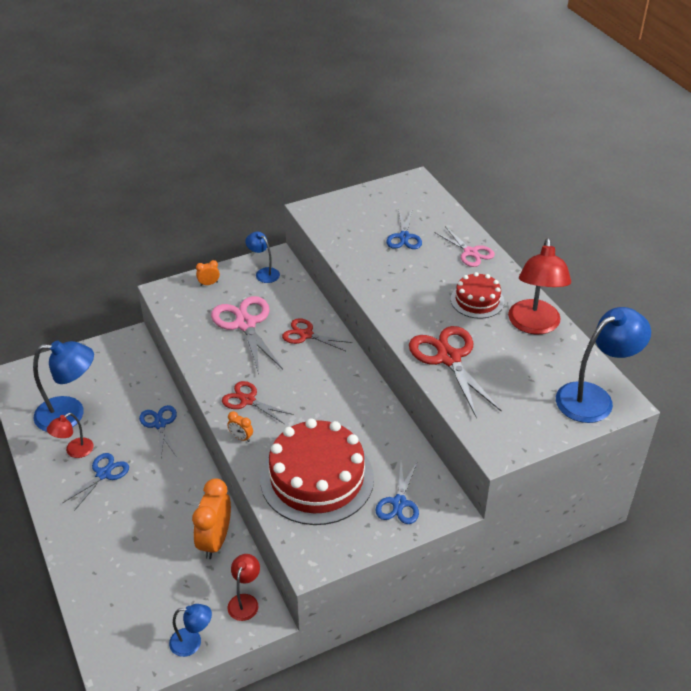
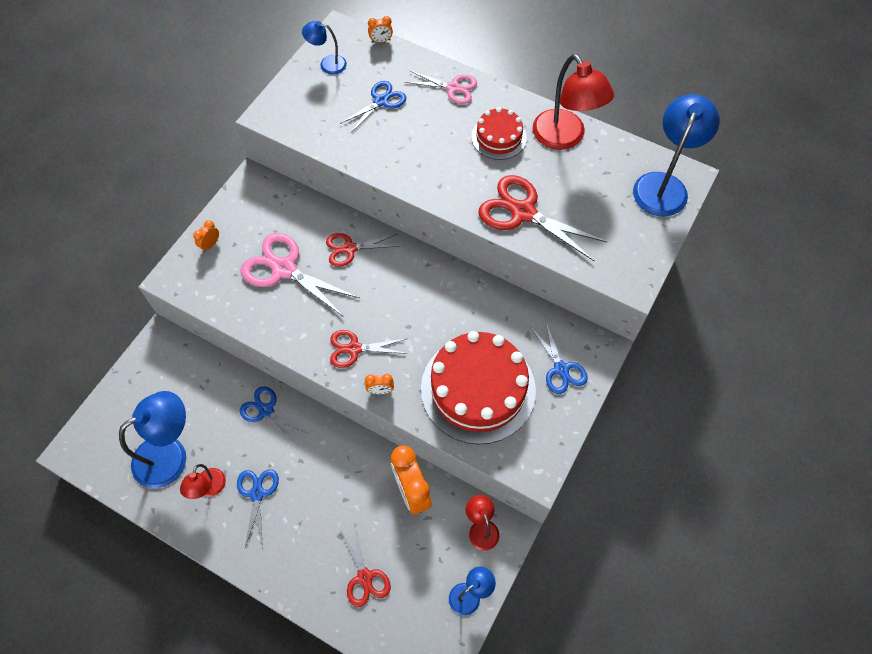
camera: 35 degrees left, 20 degrees up
blue lamp [245,232,280,283] -> blue lamp moved to [302,21,347,74]
blue scissors [386,211,422,249] -> blue scissors turned 105 degrees counterclockwise [340,81,406,133]
none -> red scissors [340,524,391,607]
none -> orange clock [368,16,393,43]

